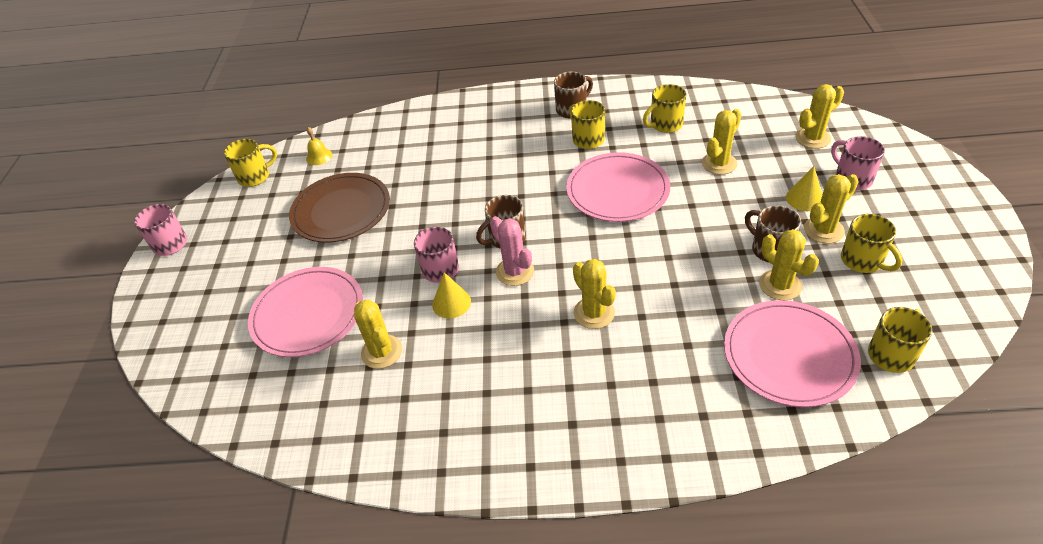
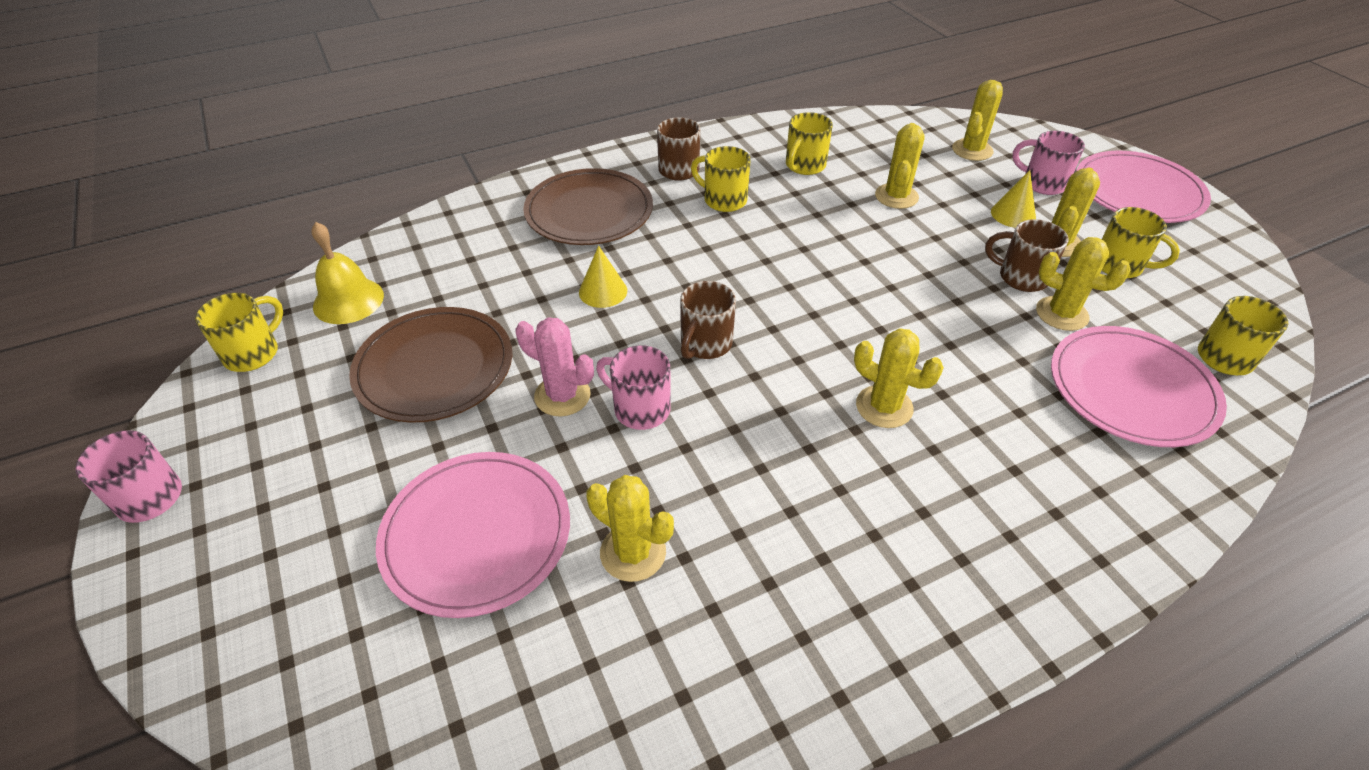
camera: 30 degrees left, 0 degrees up
yellow bell [306,127,332,165] -> yellow bell [311,222,384,324], size x1.66
yellow cone [432,272,471,318] -> yellow cone moved to [579,246,627,308]
pink cactus [490,216,534,286] -> pink cactus moved to [516,318,594,416]
pink plate [566,152,670,222] -> pink plate moved to [1076,151,1211,223]
none -> brown plate [523,168,653,245]

